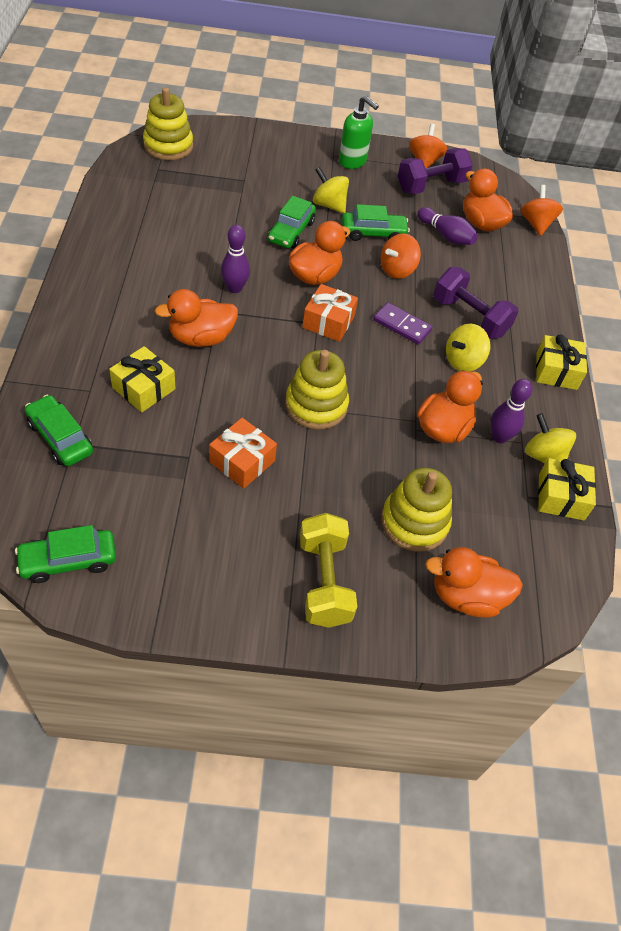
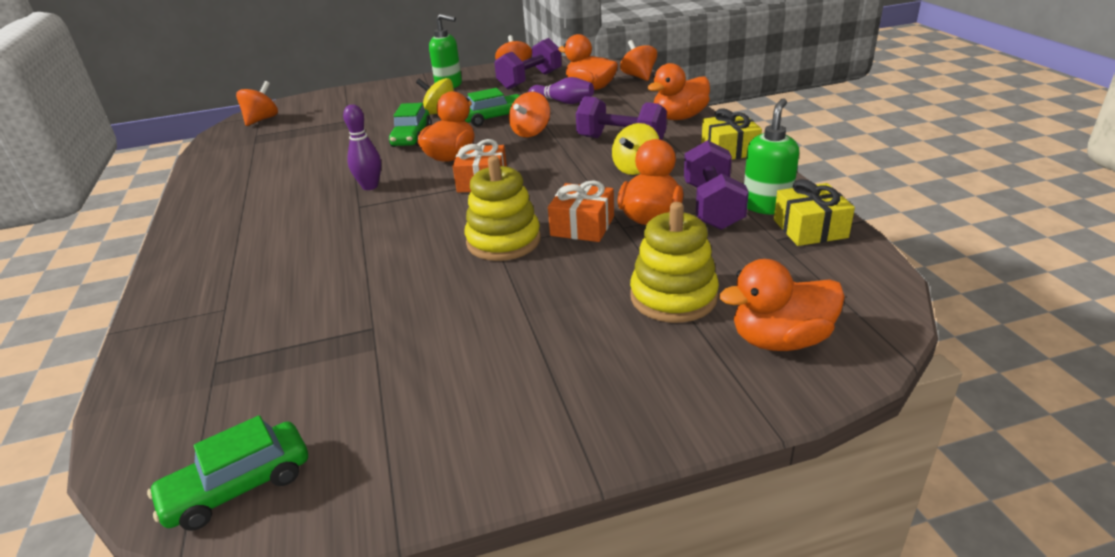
camera: 10 degrees left, 20 degrees down
green car [25,395,93,466] -> none
yellow gift [109,346,176,412] -> none
yellow stacking toy [143,87,193,160] -> orange spinning top [236,81,278,126]
orange duck [155,289,238,347] -> orange duck moved to [647,63,710,120]
orange gift [209,418,277,489] -> orange gift moved to [548,180,614,242]
yellow dumbbell [300,513,357,628] -> none
purple domino [374,302,432,345] -> none
purple bowling pin [490,379,533,443] -> purple dumbbell [684,140,749,230]
yellow spinning top [525,413,576,463] -> green soap dispenser [744,98,799,215]

